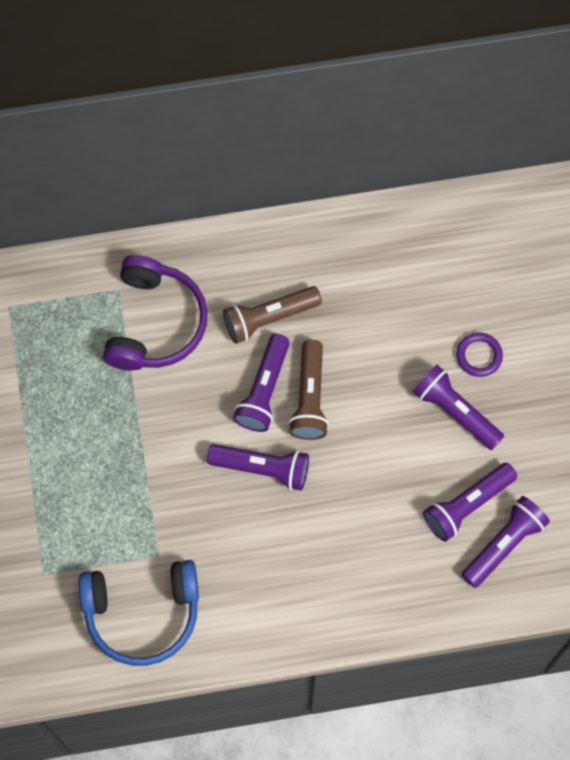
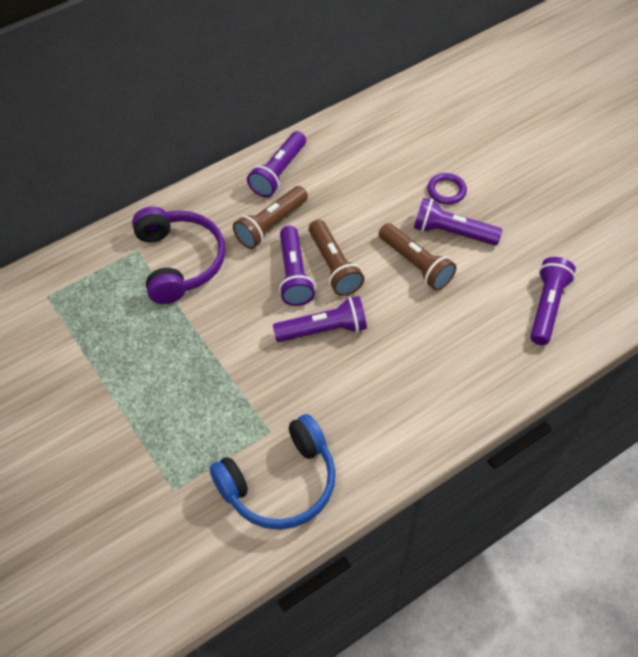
camera: 25 degrees left, 15 degrees down
purple flashlight [423,463,517,542] -> purple flashlight moved to [247,131,306,197]
none -> brown flashlight [379,223,456,291]

